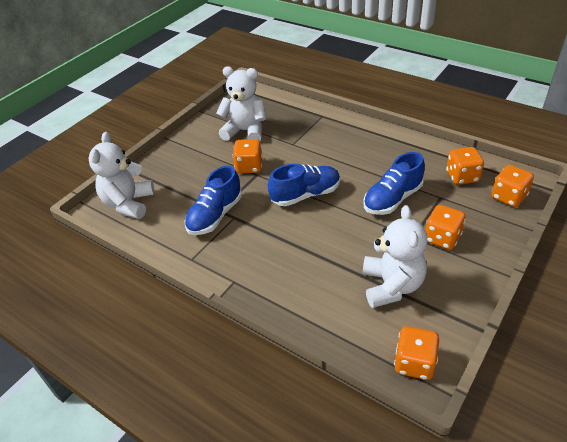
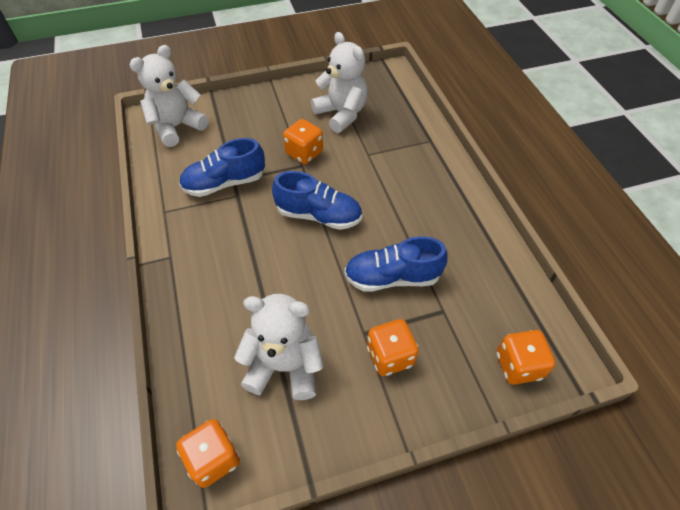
camera: 35 degrees right, 10 degrees up
white teddy bear [363,205,428,308] -> white teddy bear turned 120 degrees counterclockwise [234,294,324,400]
orange dice [446,147,484,185] -> none

